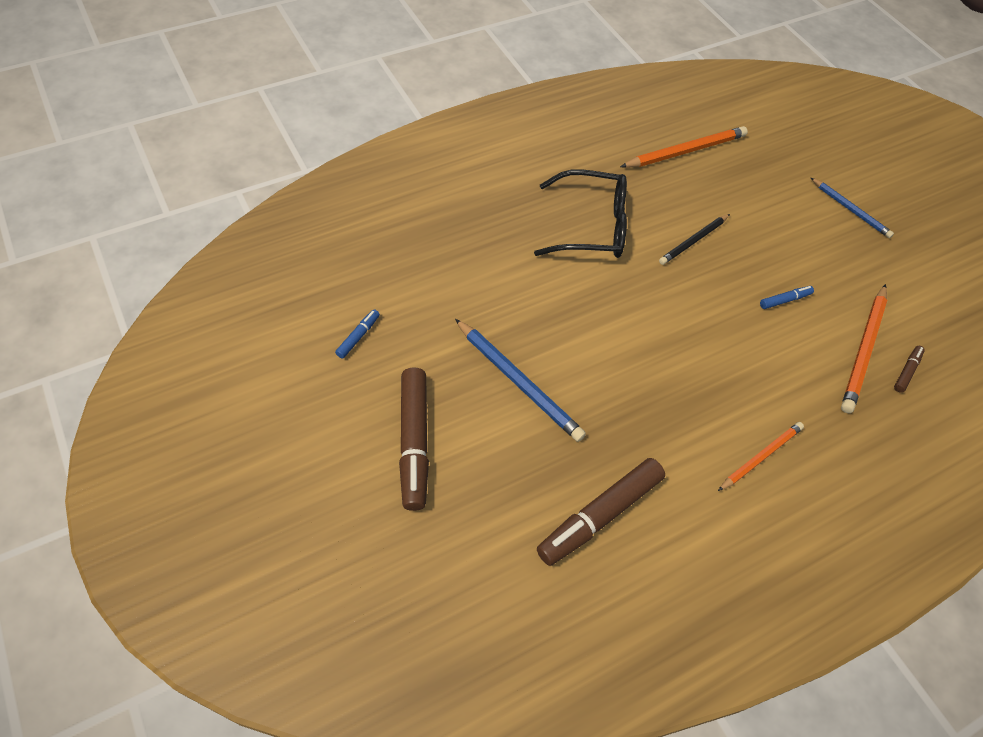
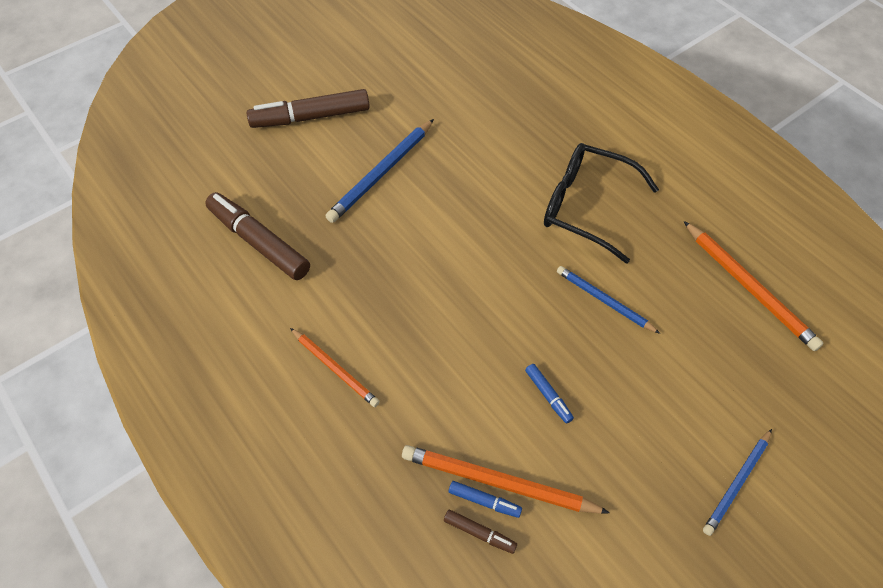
camera: 85 degrees right, 0 degrees up
blue marker [335,309,380,359] -> blue marker moved to [449,481,522,518]
black glasses [534,169,627,258] -> black glasses turned 120 degrees clockwise [544,143,659,264]
black pencil [659,214,730,265] -> blue pencil [557,266,660,334]

